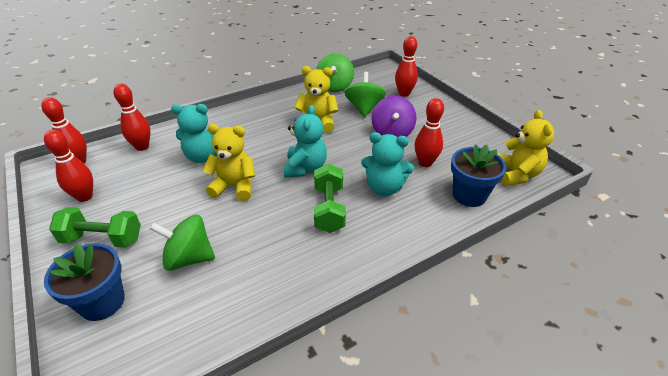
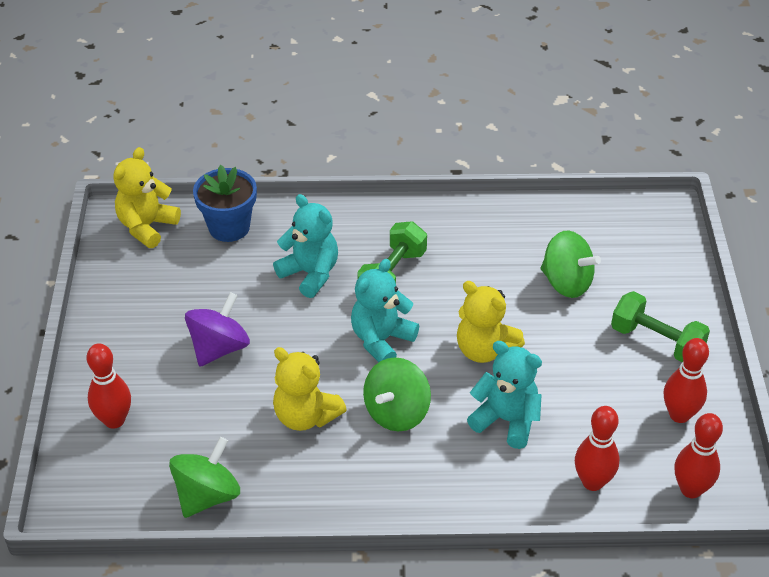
camera: 150 degrees left, 5 degrees up
blue flower pot [44,243,125,321] -> none
green spinning top [345,72,386,117] -> green spinning top moved to [363,357,431,431]
red bowling pin [415,98,444,167] -> none

